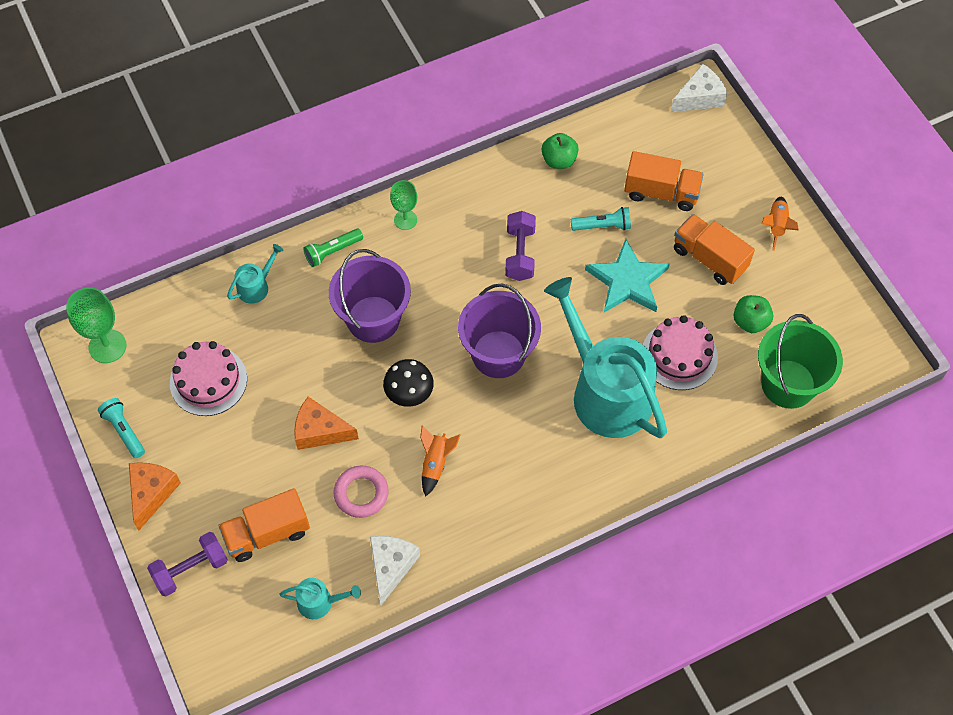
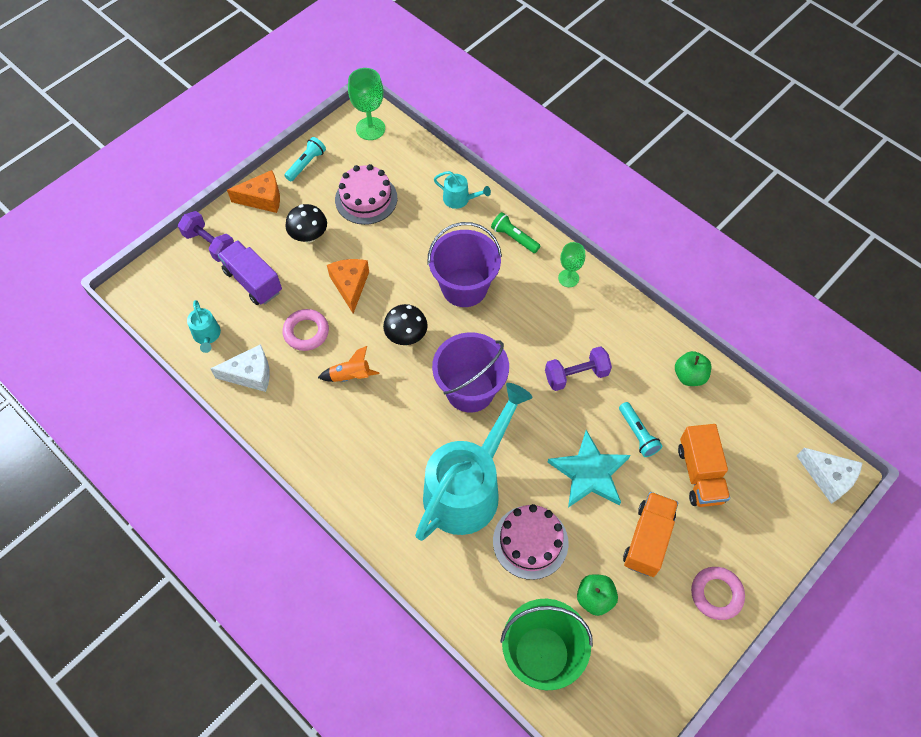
camera: 70 degrees right, 0 degrees up
orange truck [219,488,310,562] -> purple truck [218,240,282,305]
orange rocket [761,197,799,251] -> pink ring [691,567,745,620]
none -> black mushroom [285,204,327,243]

